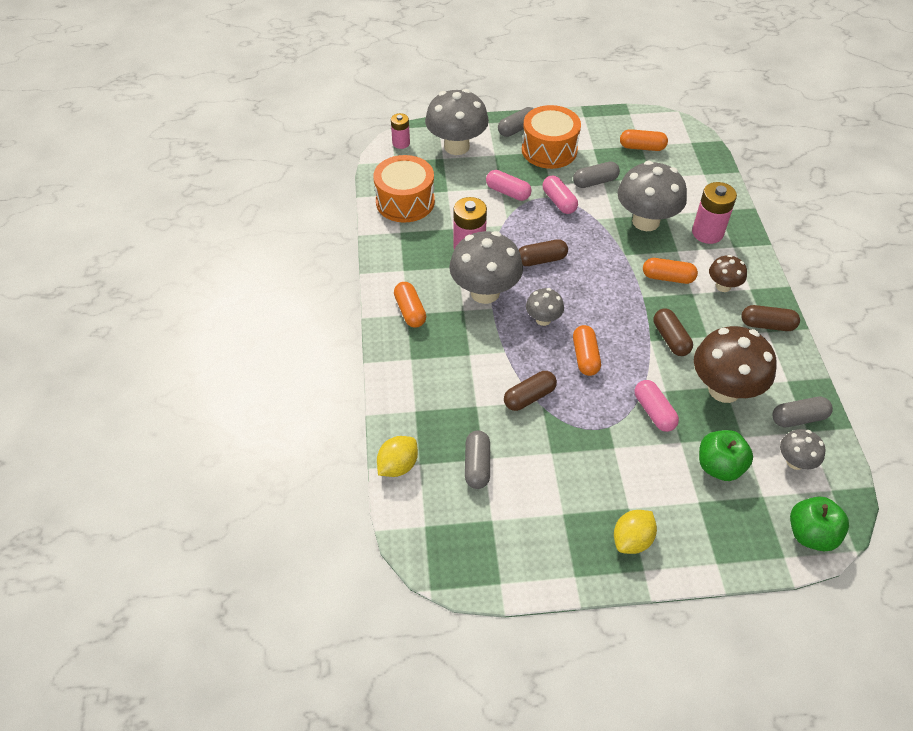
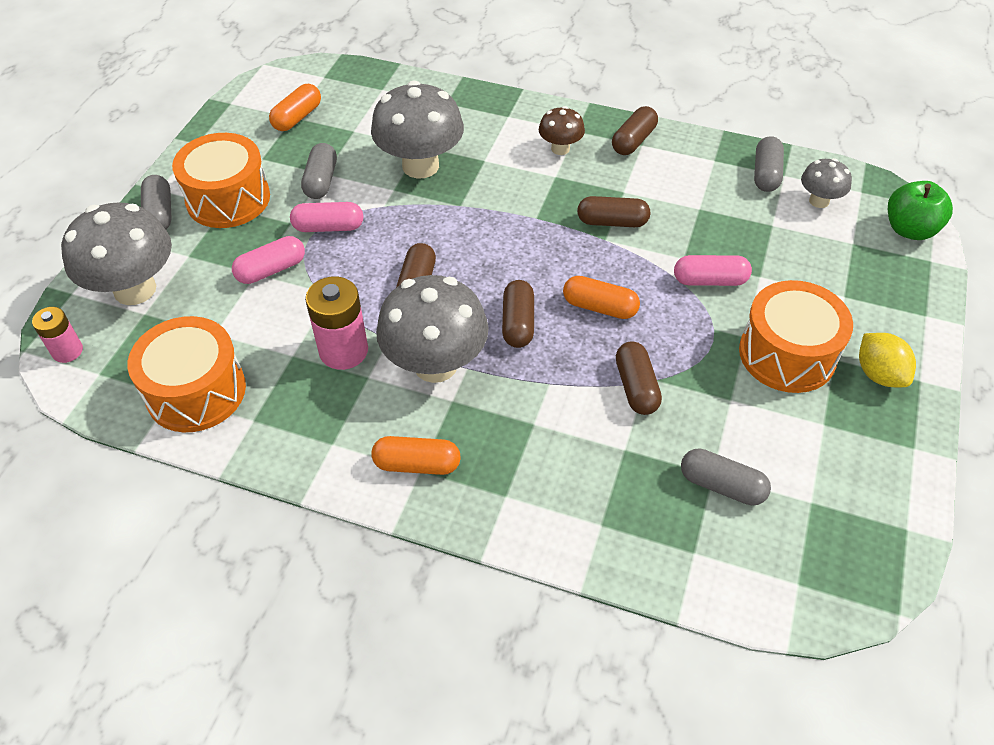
camera: 65 degrees left, 0 degrees up
yellow lemon [377,436,418,477] -> none
grey mushroom [526,288,564,326] -> brown capsule [502,280,534,348]
orange capsule [643,258,698,284] -> none
pink battery [692,182,737,244] -> none
brown mushroom [694,326,776,403] -> none
green apple [699,430,753,481] -> none
none -> orange drum [739,280,853,393]

